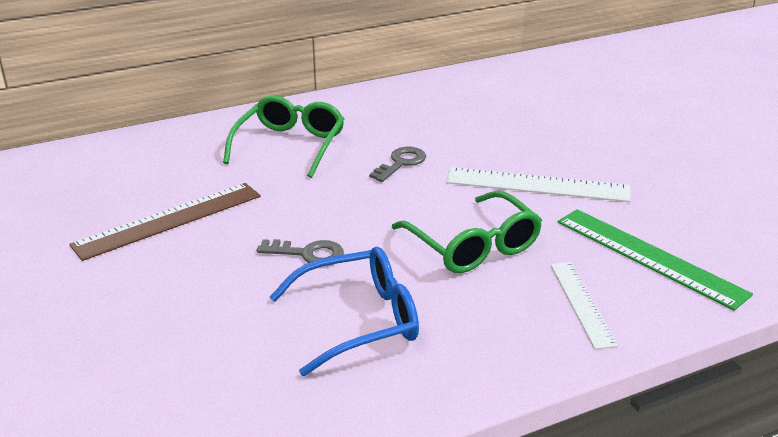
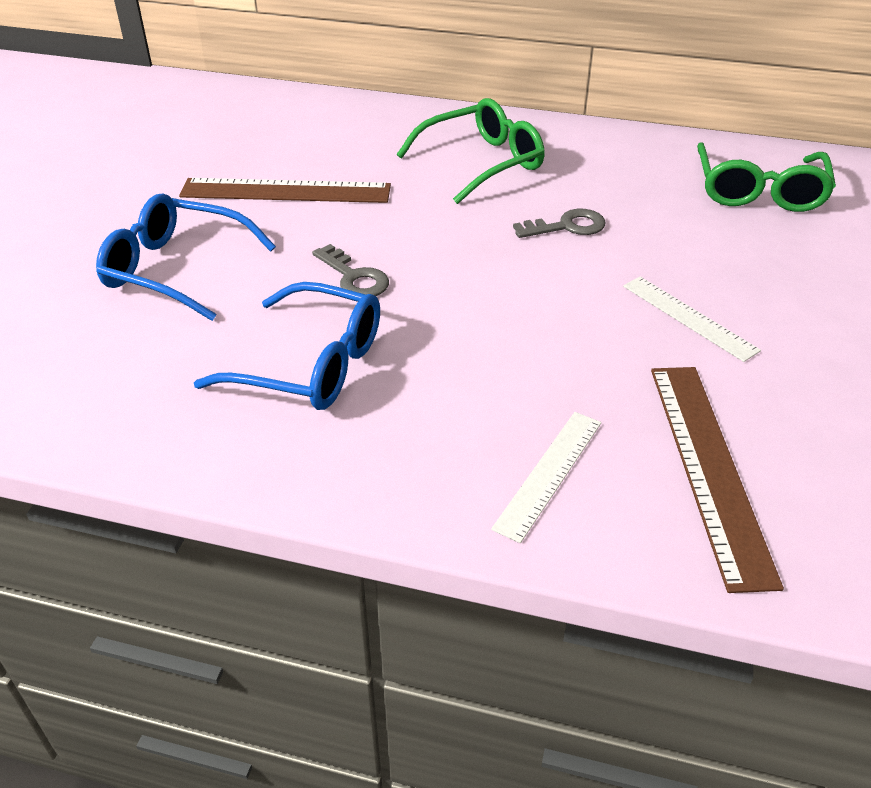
camera: 40 degrees right, 10 degrees up
green glasses [392,191,542,273] -> green glasses moved to [697,142,836,212]
white ruler [446,167,631,202] -> white ruler [623,277,761,362], size x0.62
green ruler [557,209,753,311] -> brown ruler [651,367,784,593]
none -> blue glasses [96,193,276,321]

